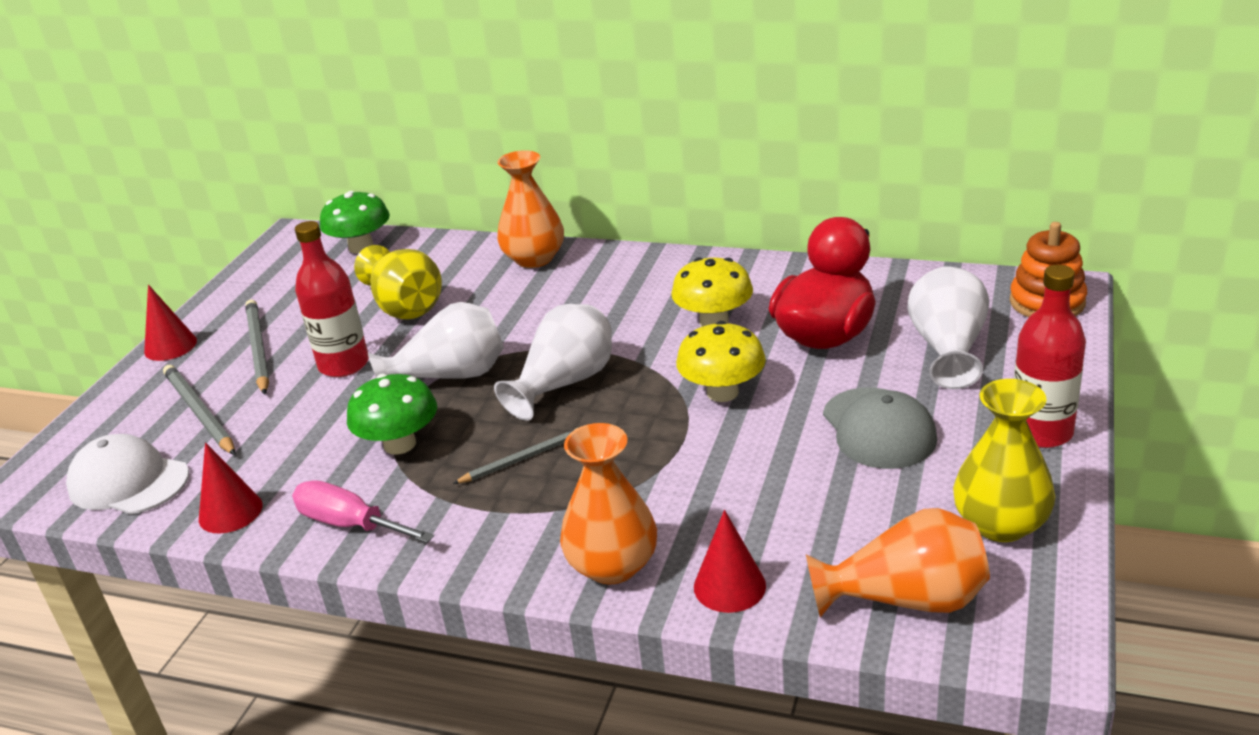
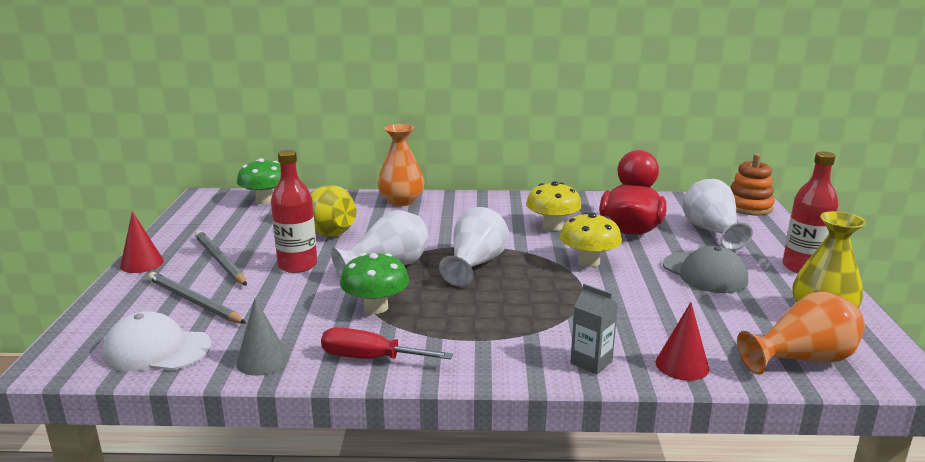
camera: 20 degrees left, 10 degrees down
red cone [199,442,263,534] -> grey cone [236,298,289,376]
pink screwdriver [292,480,434,543] -> red screwdriver [321,327,453,360]
grey pencil [453,428,577,484] -> none
orange vase [560,423,657,584] -> grey carton [570,284,618,375]

